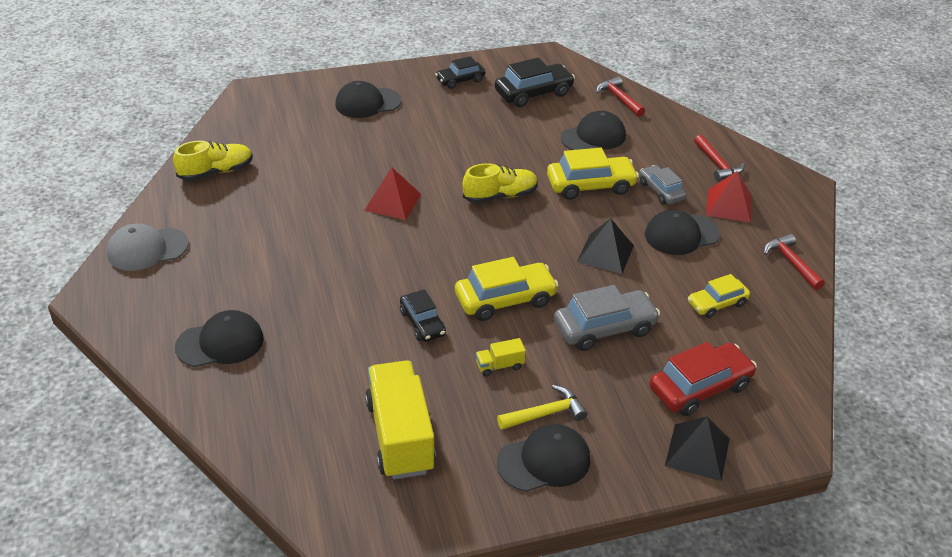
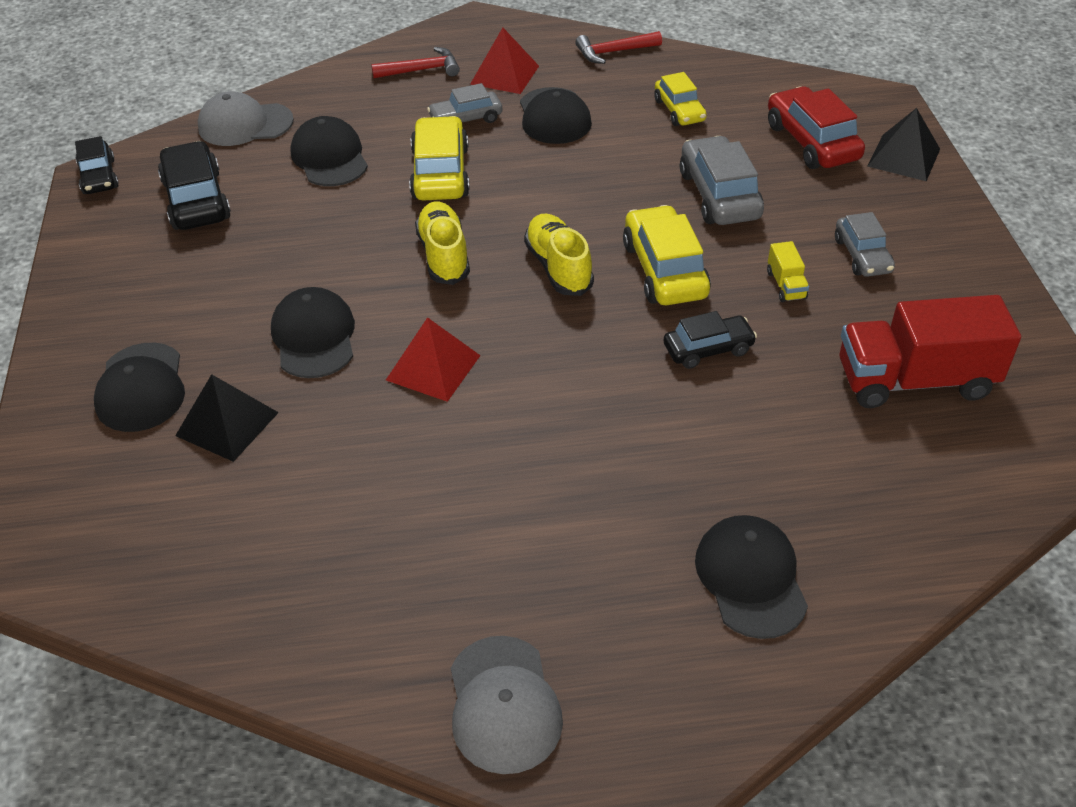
camera: 80 degrees left, 5 degrees up
yellow shoe [173,141,253,181] -> yellow shoe moved to [524,214,594,296]
yellow truck [365,360,436,479] -> red truck [840,295,1021,408]
black car [435,56,485,89] -> black car moved to [75,136,119,194]
yellow hammer [497,385,587,430] -> grey car [835,212,895,277]
black cap [497,424,590,492] -> black cap moved to [271,287,355,378]
black pyramid [577,218,634,274] -> black pyramid moved to [175,374,279,462]
red hammer [596,77,645,117] -> grey cap [198,91,294,146]

